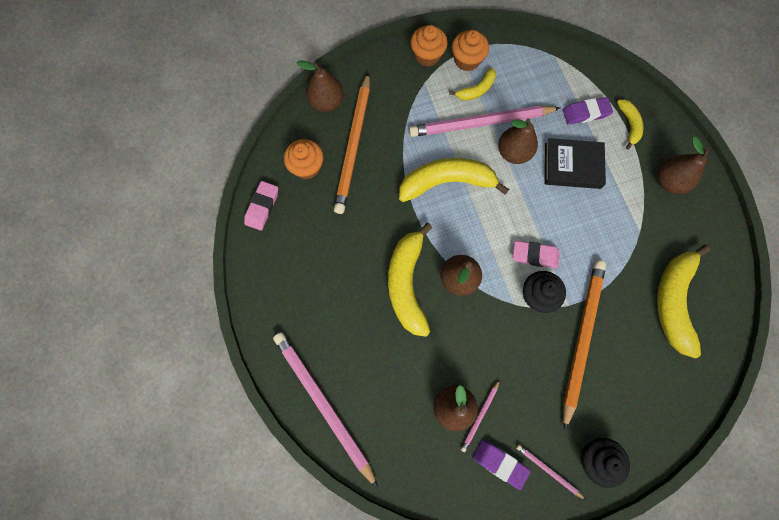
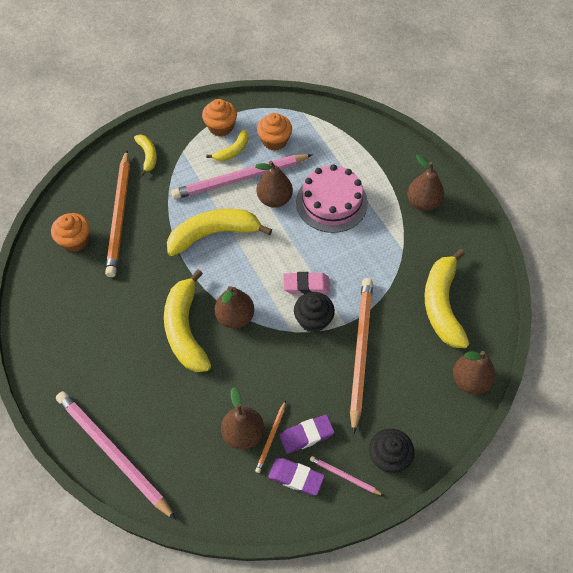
camera: 10 degrees left, 15 degrees down
pink eraser [244,181,278,231] -> none
brown pear [296,61,344,112] -> brown pear moved to [453,351,496,394]
orange cupcake [410,25,448,66] -> orange cupcake moved to [257,113,292,150]
pink pencil [461,380,500,452] -> orange pencil [255,401,286,473]
black book [545,138,606,189] -> pink cake [296,164,368,233]
purple eraser [563,97,613,125] -> purple eraser moved to [280,415,335,454]
yellow banana [617,99,644,150] -> yellow banana moved to [134,135,157,176]

